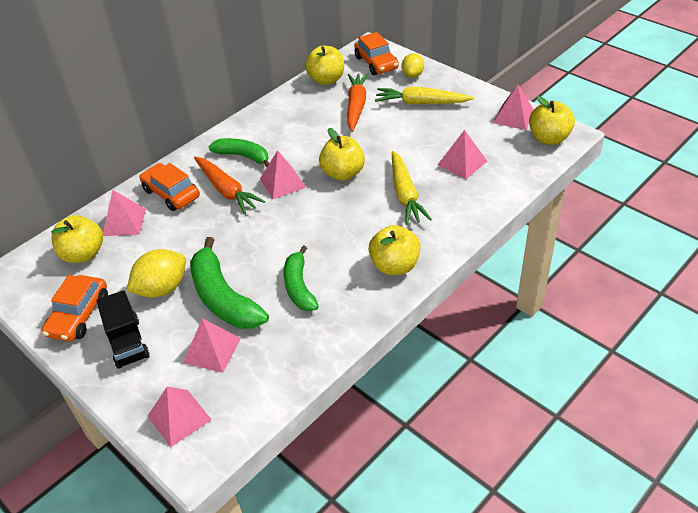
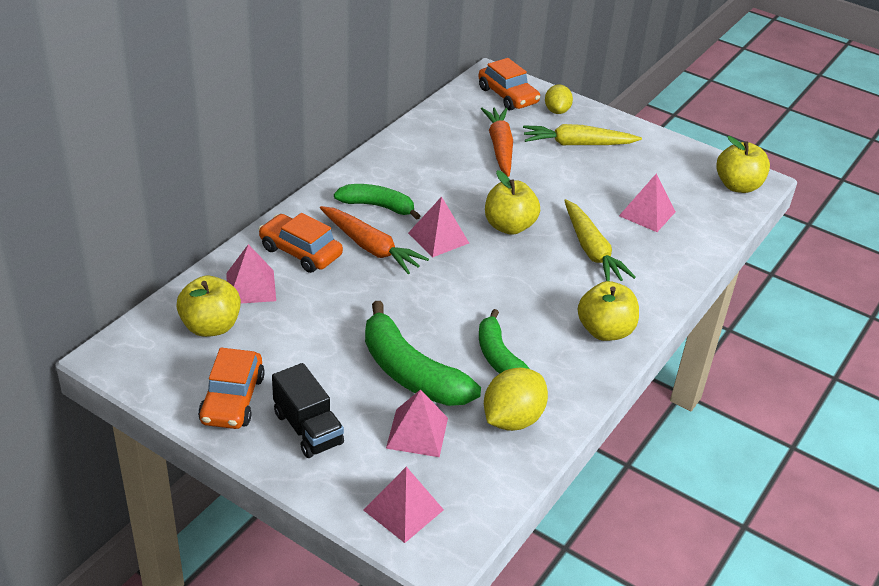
camera: 15 degrees left, 5 degrees down
yellow lemon [127,249,186,298] -> yellow lemon moved to [484,367,548,431]
yellow apple [305,46,344,85] -> none
pink pyramid [493,84,534,130] -> none

